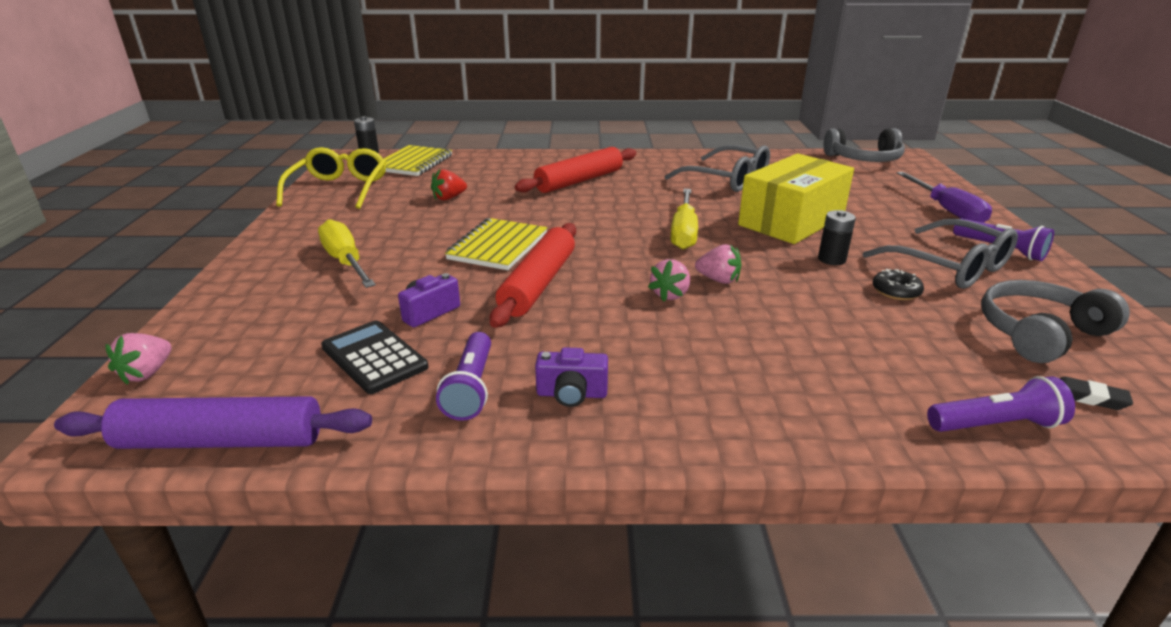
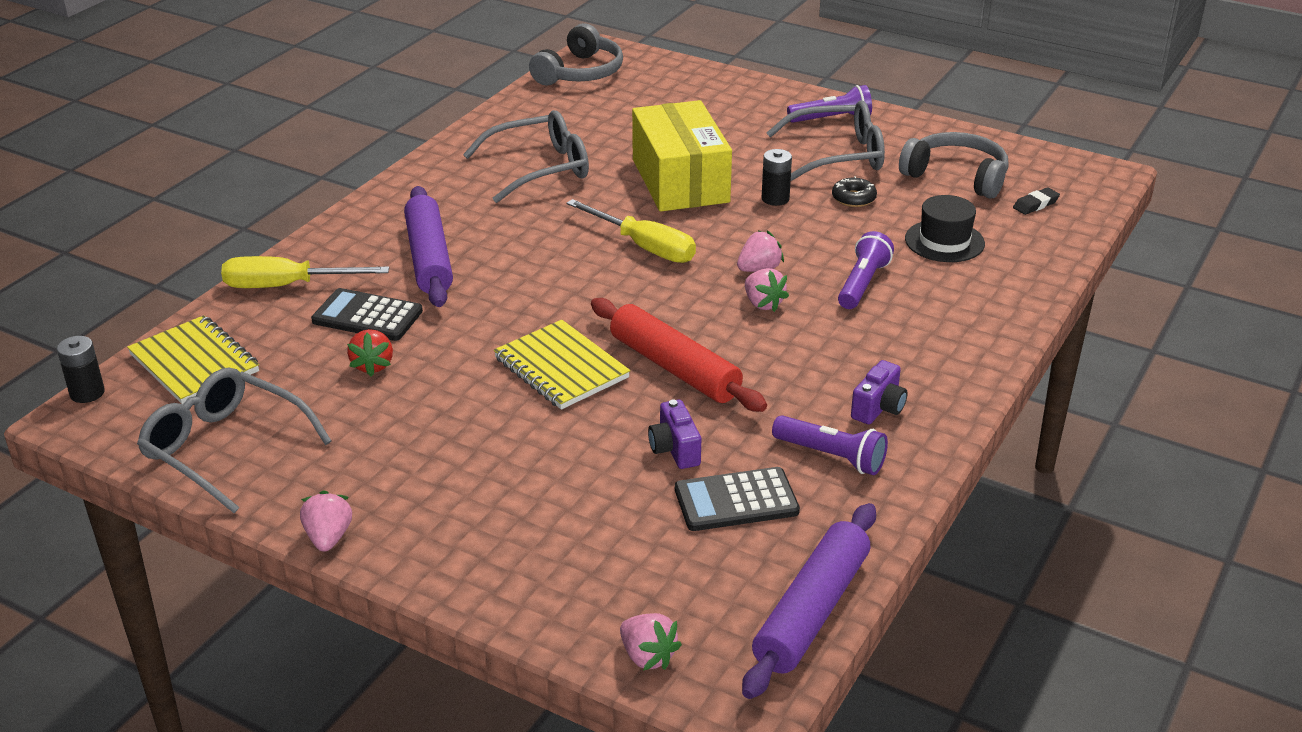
camera: 60 degrees left, 5 degrees up
yellow glasses [276,147,386,209] -> grey glasses [137,368,332,513]
yellow screwdriver [318,219,376,288] -> yellow screwdriver moved to [221,256,389,288]
red rolling pin [515,147,636,193] -> purple rolling pin [404,186,453,307]
purple screwdriver [897,172,992,223] -> none
purple flashlight [927,376,1075,432] -> purple flashlight moved to [838,231,894,309]
grey headphones [981,280,1130,363] -> grey headphones turned 120 degrees clockwise [899,132,1008,199]
none -> pink strawberry [300,490,352,552]
none -> black calculator [311,288,423,341]
none -> black hat [905,195,985,262]

